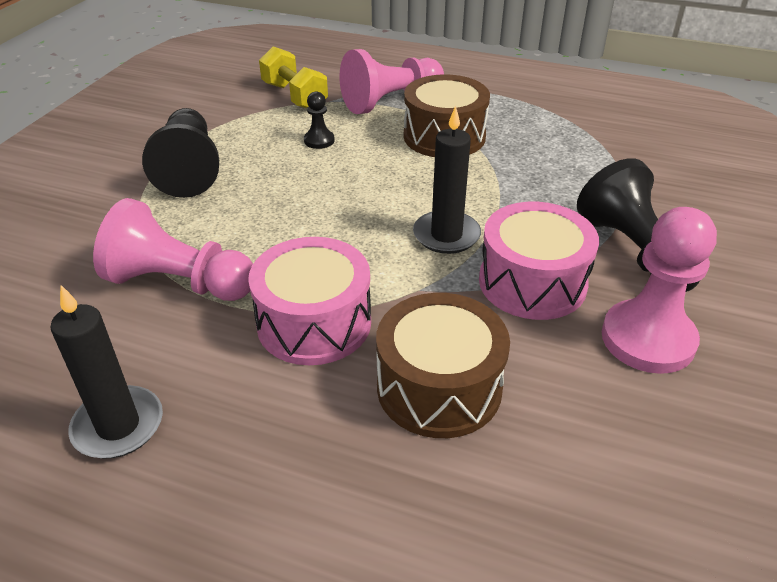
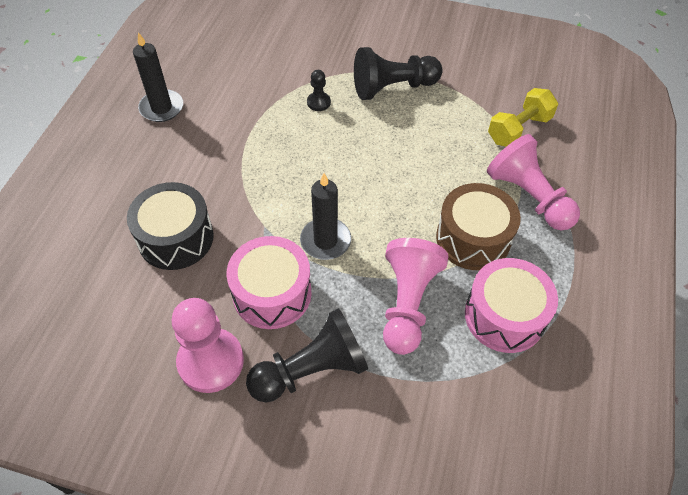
camera: 85 degrees right, 15 degrees up
pink pawn [93,198,253,301] -> pink pawn moved to [383,238,449,355]
pink drum [248,237,371,365] -> pink drum moved to [465,258,558,353]
black pawn [304,91,335,149] -> black pawn moved to [307,70,331,111]
brown drum [376,293,510,438] -> black drum [127,182,214,270]

